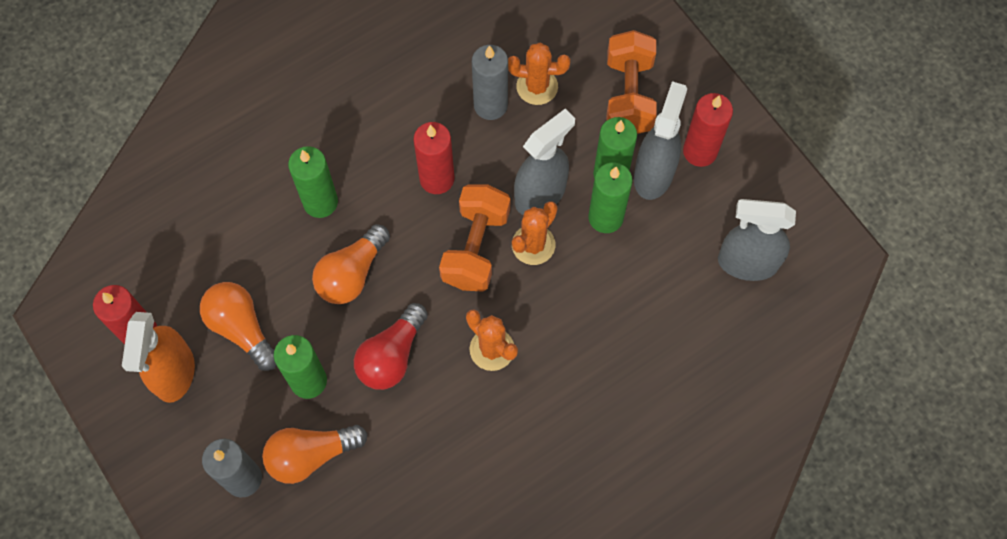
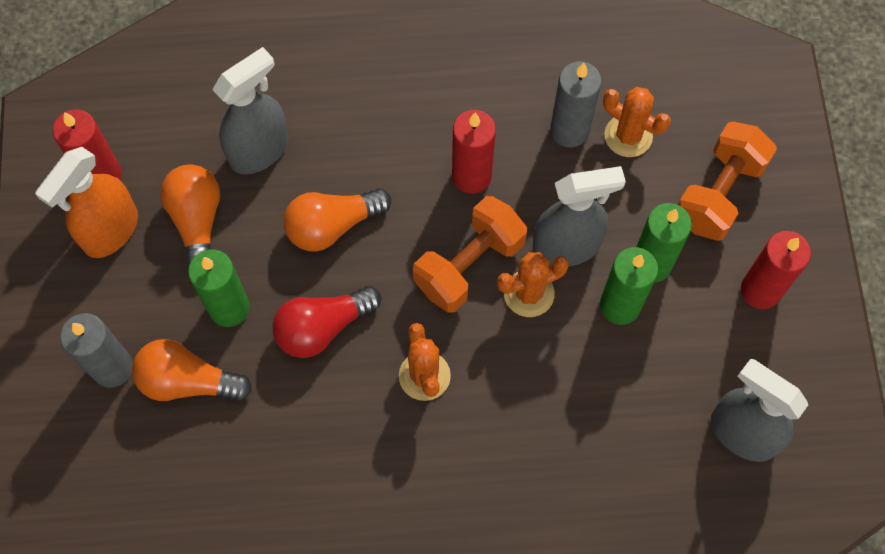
camera: 30 degrees right, 0 degrees up
green candle [288,146,338,218] -> none
grey spray bottle [634,81,687,200] -> grey spray bottle moved to [212,47,289,174]

